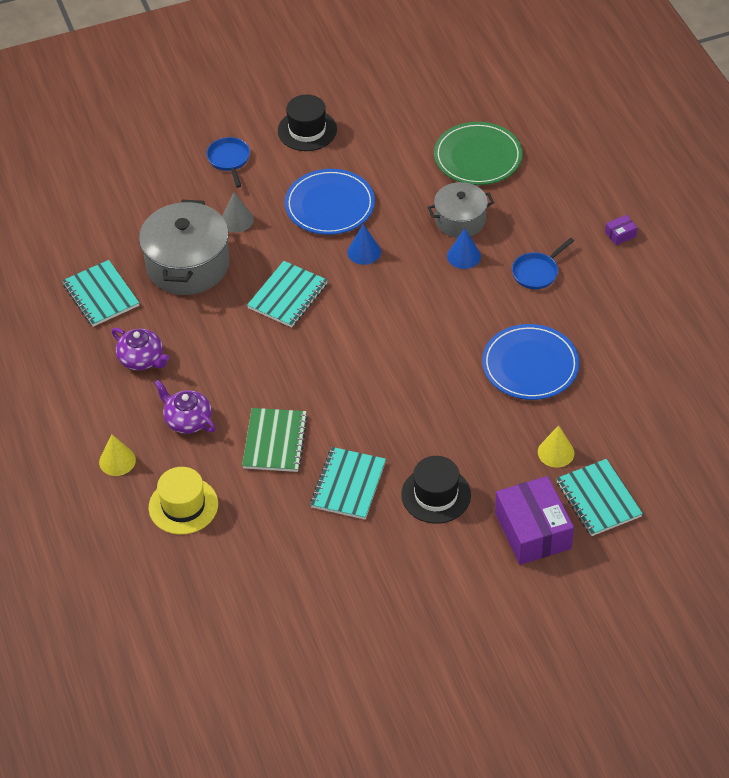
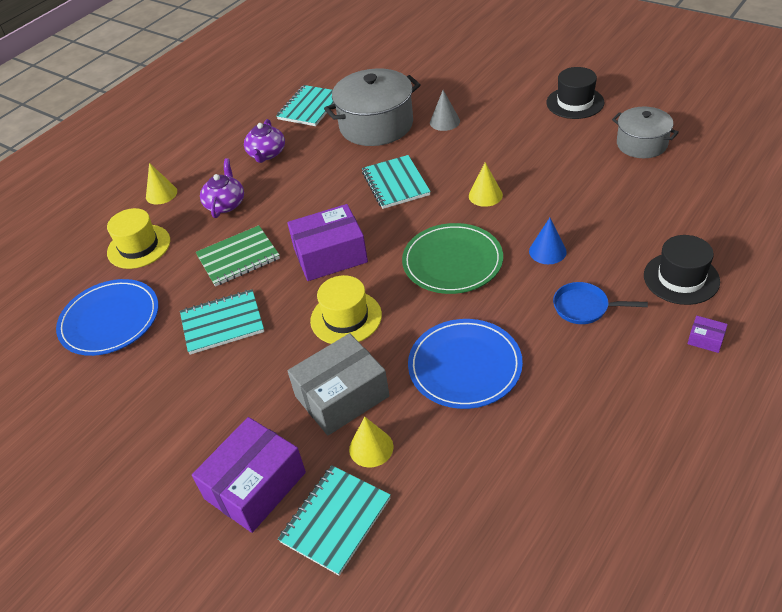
camera: 60 degrees right, 5 degrees down
blue pan [206,137,250,188] -> none
turquoise notebook [247,261,328,327] -> turquoise notebook turned 75 degrees clockwise [362,155,431,209]
blue plate [285,169,375,235] -> blue plate moved to [56,279,158,356]
blue cone [347,224,381,265] -> yellow cone [469,162,503,207]
black hat [401,456,471,524] -> black hat moved to [644,235,720,305]
grey pot [427,182,494,238] -> grey pot moved to [612,107,679,158]
green plate [434,122,522,185] -> green plate moved to [402,223,503,294]
none -> purple box [287,204,368,281]
none -> grey box [288,333,390,435]
none -> yellow hat [310,275,382,344]

